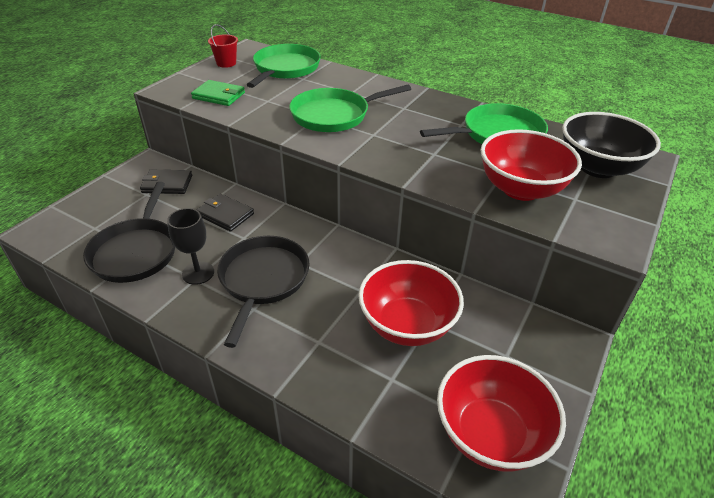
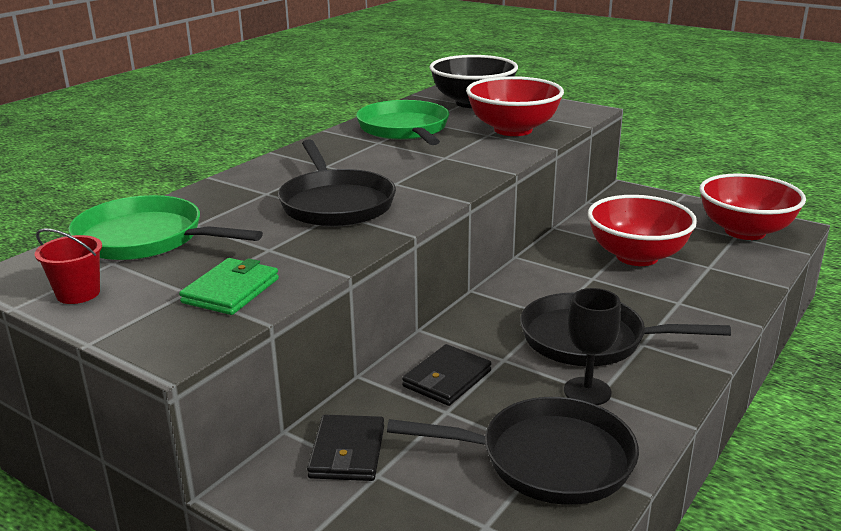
camera: 85 degrees left, 15 degrees down
green pan [289,85,411,132] -> black pan [278,139,396,227]

